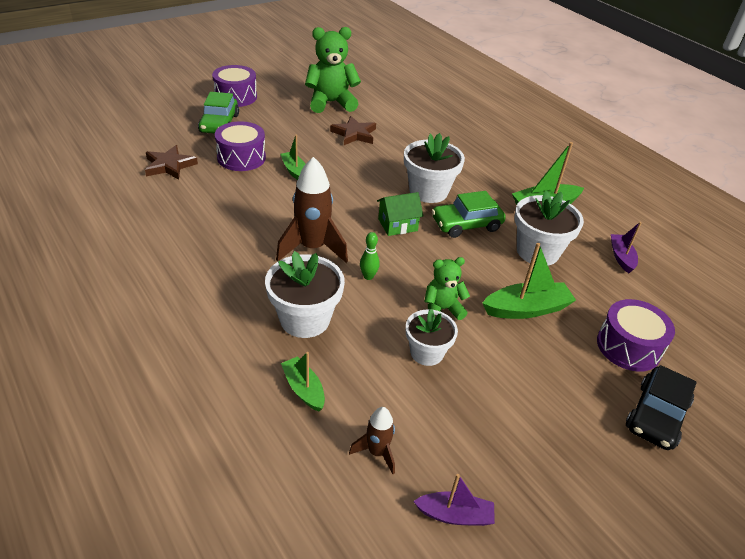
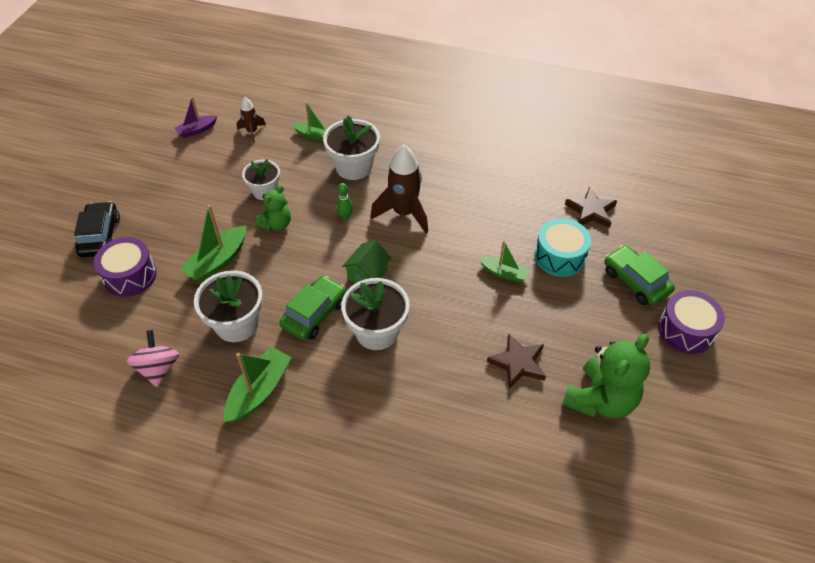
camera: 145 degrees right, 10 degrees up
purple drum [215,121,266,171] -> turquoise drum [535,218,591,277]
purple boat [611,222,642,273] -> pink spinning top [127,330,179,387]

